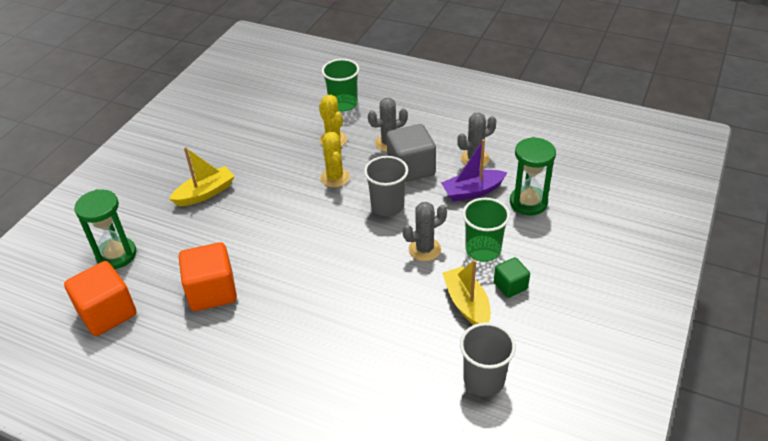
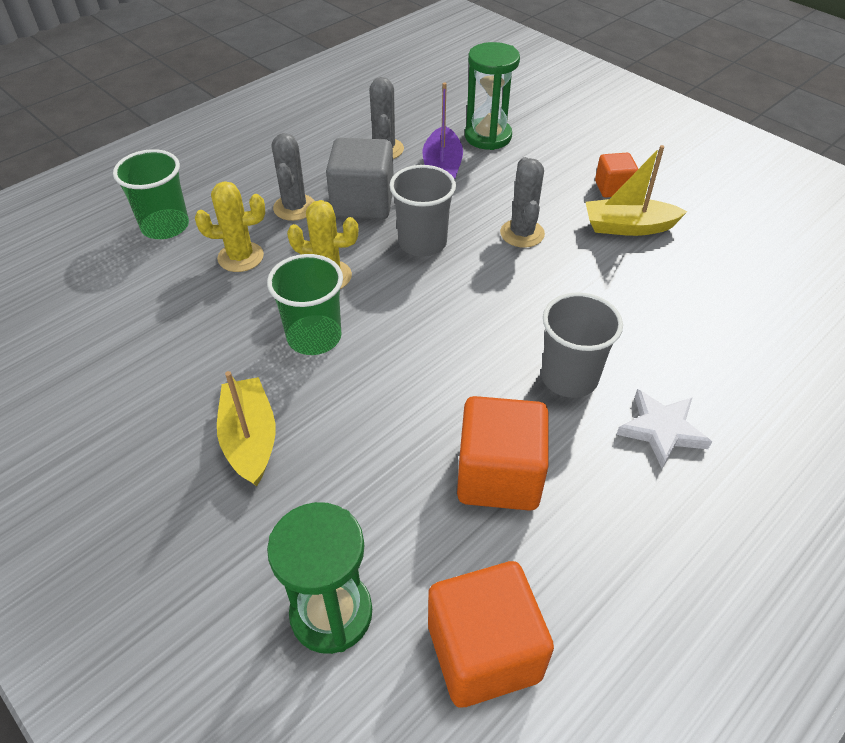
camera: 70 degrees left, 5 degrees up
grey cup [460,323,516,396] -> grey cup moved to [541,293,623,398]
green cup [462,198,510,262] -> green cup moved to [267,254,343,355]
green cube [494,257,530,298] -> orange cube [595,153,638,198]
none -> white star [616,389,712,468]

